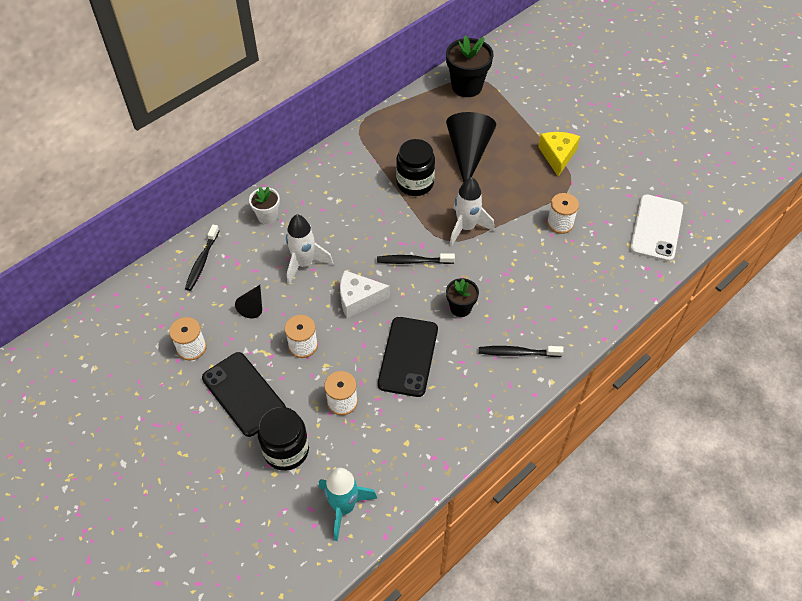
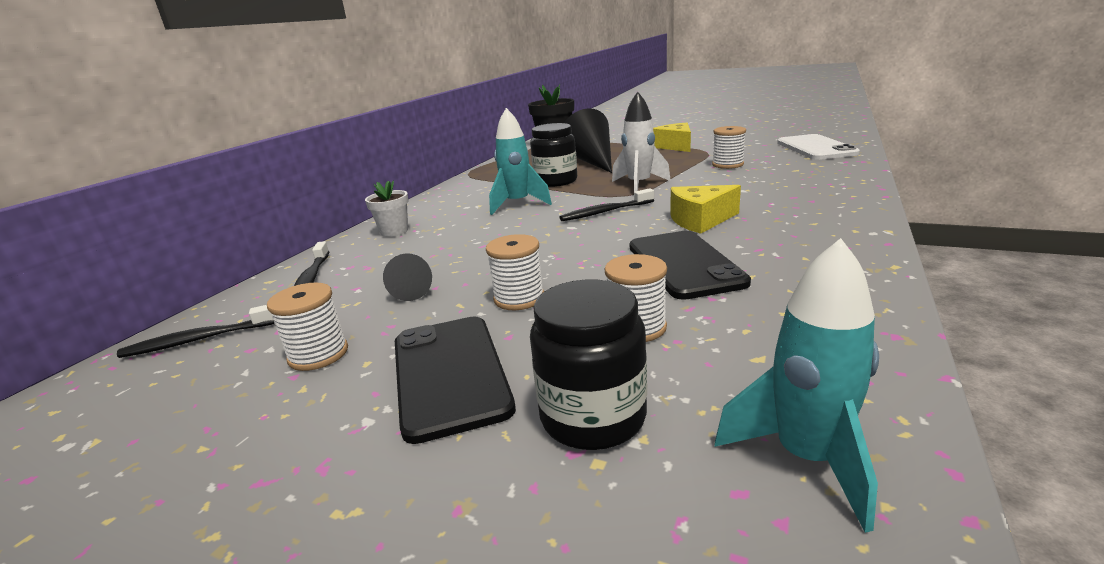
camera: 20 degrees left, 30 degrees down
black phone [202,352,286,437] -> black phone turned 45 degrees clockwise [395,316,516,444]
white rocket [286,214,333,285] -> none
white cheese [340,270,390,318] -> none
black flower pot [446,278,479,317] -> yellow cheese [670,185,741,234]
black toothbrush [479,346,563,357] -> black toothbrush moved to [117,305,275,358]
none -> turquoise rocket [489,108,552,215]

